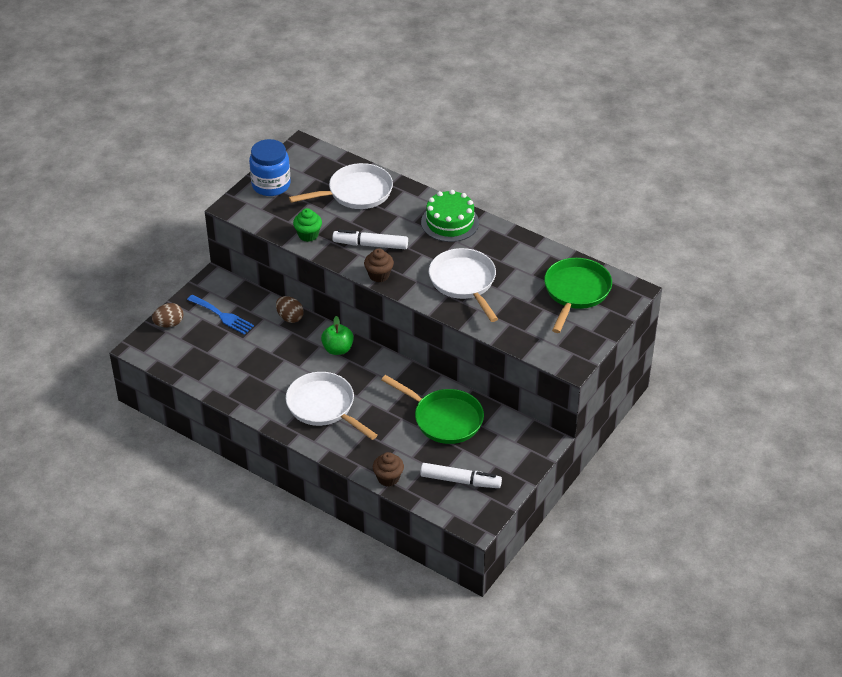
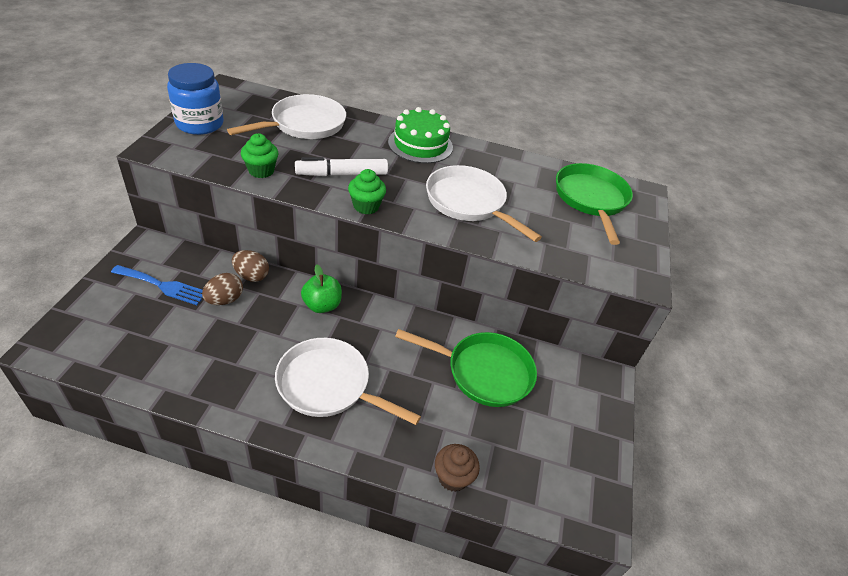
camera: 25 degrees left, 0 degrees up
brown egg [152,303,183,327] -> brown egg moved to [202,273,243,305]
brown cupcake [364,248,394,282] -> green cupcake [348,169,386,214]
white marker [420,463,502,488] -> none

